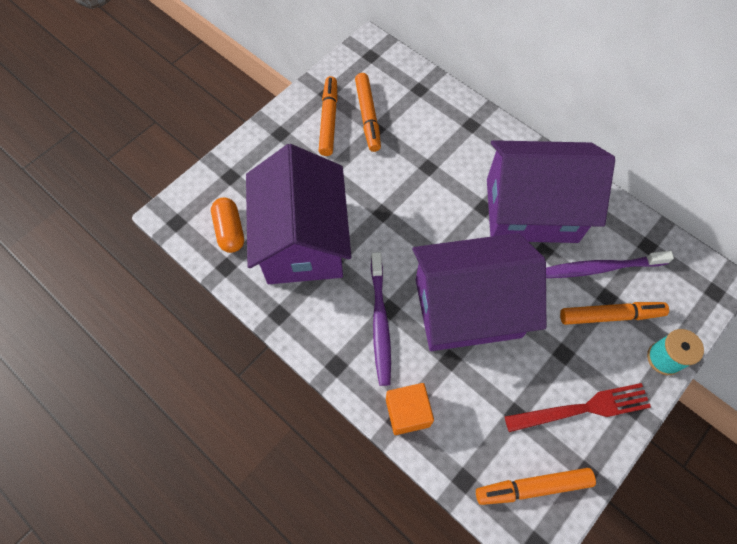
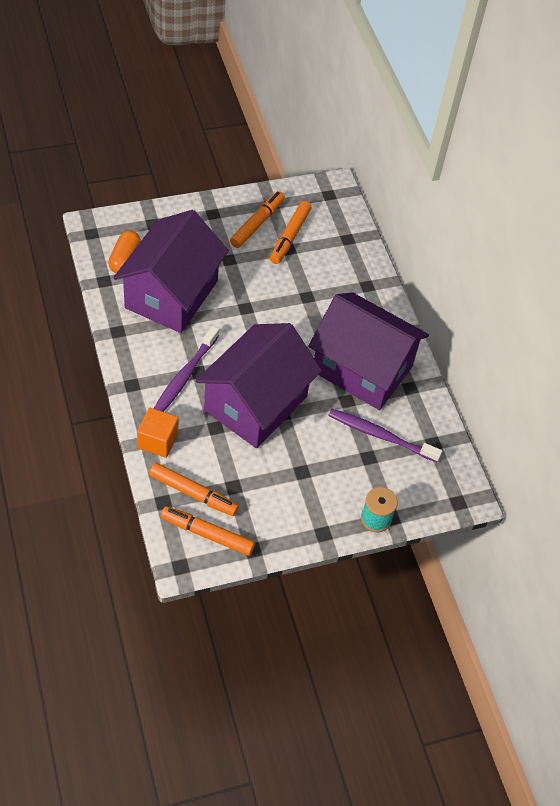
camera: 25 degrees right, 10 degrees down
purple house [412,233,546,351] -> purple house turned 75 degrees counterclockwise [195,323,322,448]
red fork [505,383,651,432] -> none
orange marker [560,302,669,325] -> orange marker moved to [149,463,239,516]

